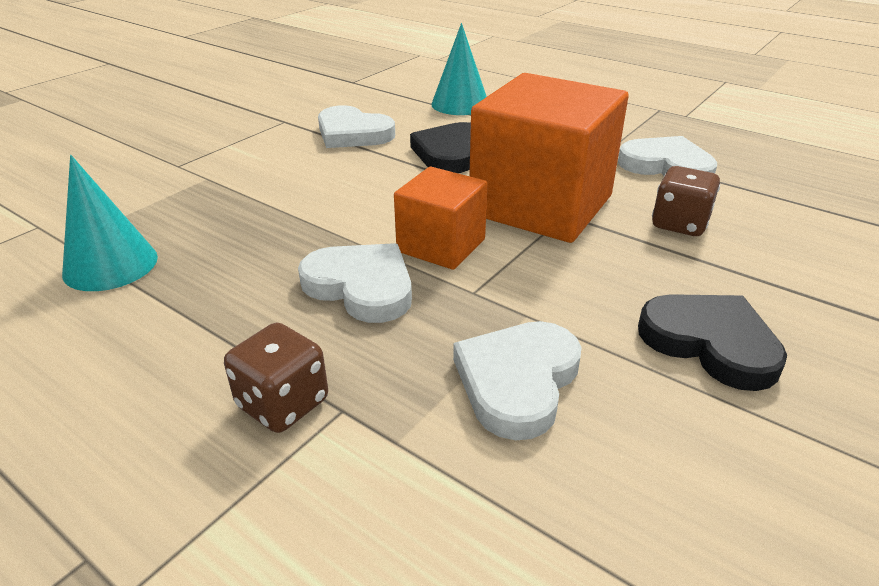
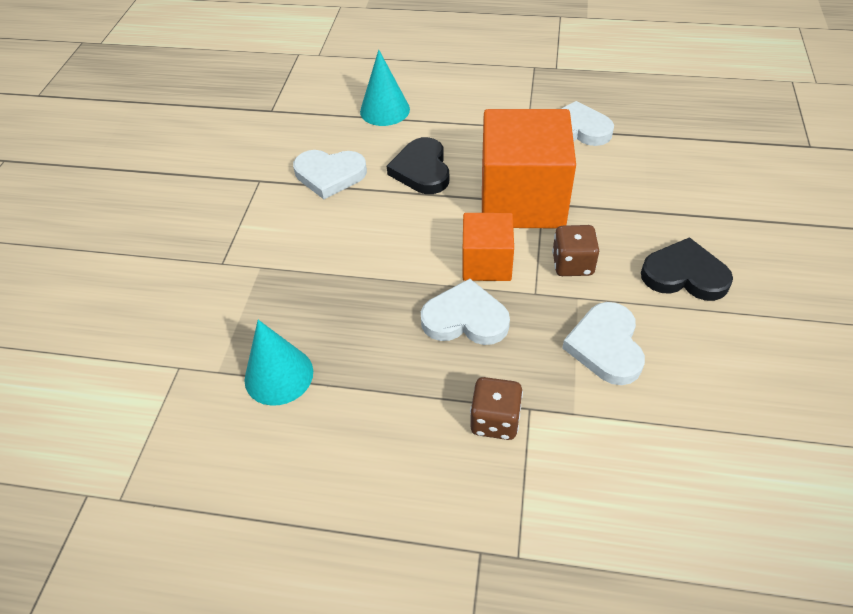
camera: 25 degrees left, 15 degrees up
brown dice [652,166,720,236] -> brown dice moved to [552,225,599,276]

